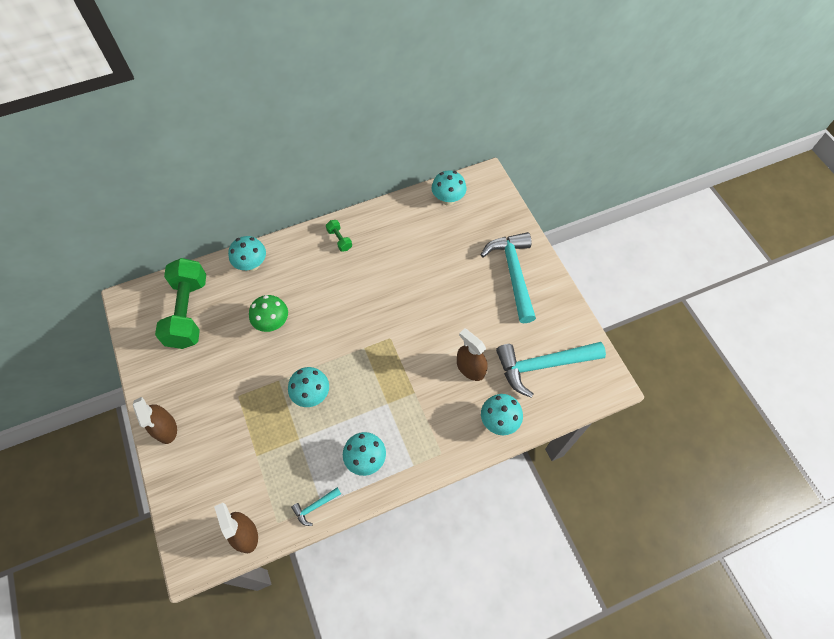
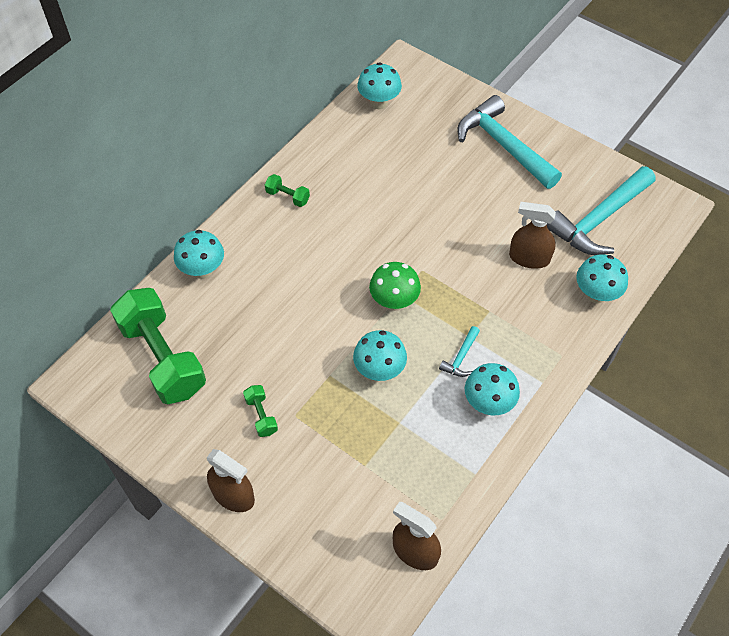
camera: 30 degrees left, 5 degrees down
green mushroom [249,295,288,332] -> green mushroom moved to [369,262,421,311]
turquoise hammer [291,487,341,526] -> turquoise hammer moved to [439,326,480,377]
none -> green dumbbell [243,385,278,437]

